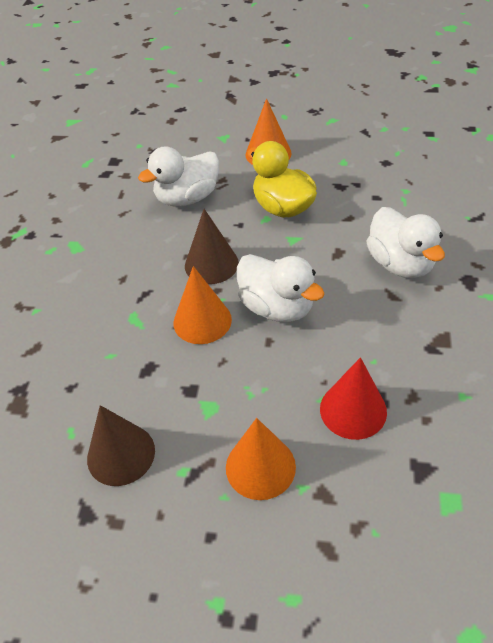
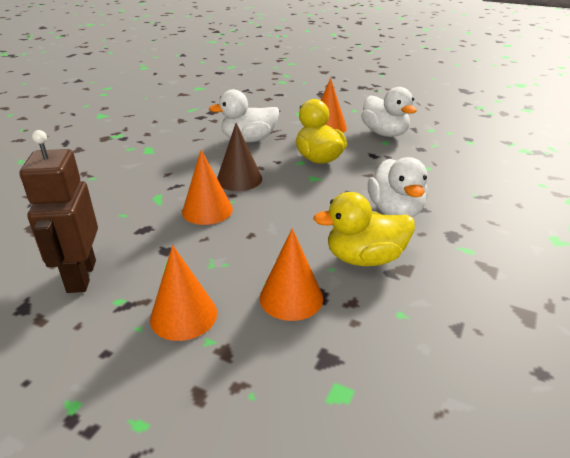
camera: 15 degrees right, 15 degrees down
brown cone [87,405,155,486] -> brown robot [20,130,98,293]
white duck [237,254,324,322] -> white duck moved to [361,87,417,137]
red cone [320,357,387,440] -> orange cone [260,228,323,321]
none -> yellow duck [313,192,415,266]

